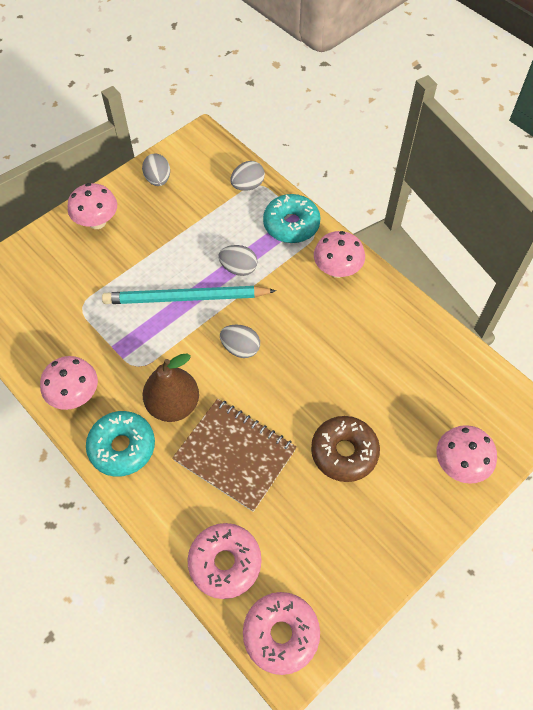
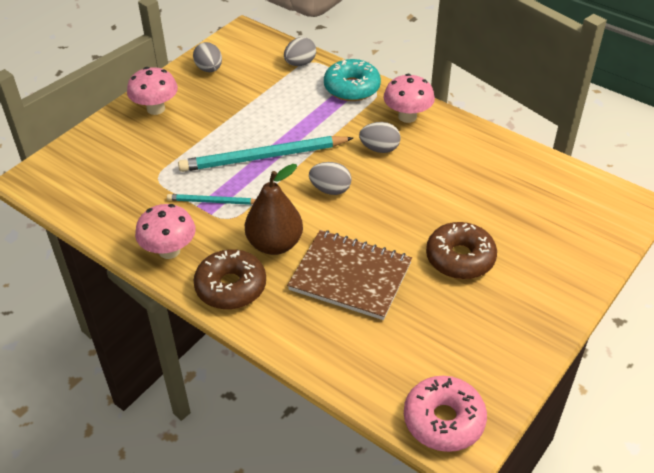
camera: 10 degrees left, 15 degrees down
turquoise donut [86,411,155,477] -> brown donut [193,249,266,310]
pink donut [188,523,262,599] -> none
grey egg [218,245,258,276] -> grey egg moved to [359,122,400,153]
pink mushroom [437,425,497,484] -> none
none -> turquoise pencil [167,194,256,205]

